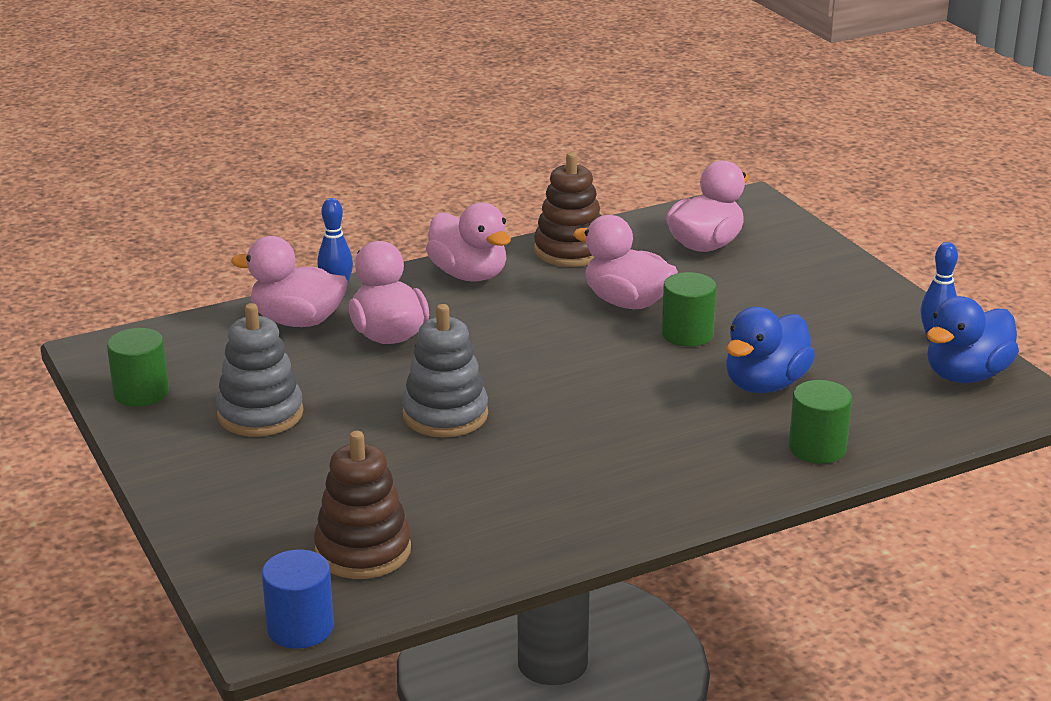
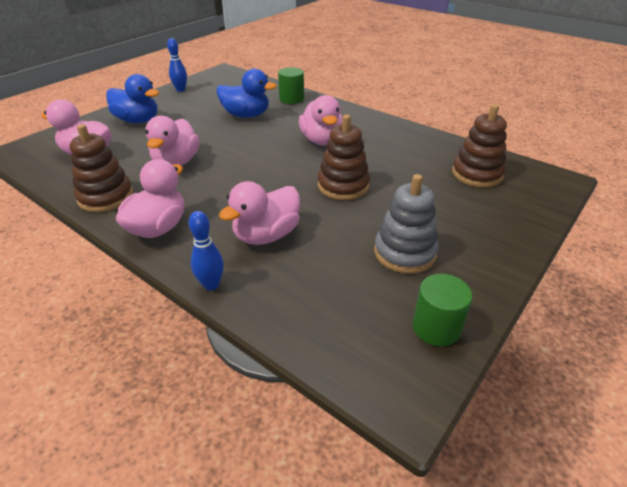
camera: 115 degrees left, 10 degrees up
pink duck [231,236,348,327] -> pink duck moved to [299,95,342,145]
blue cylinder [262,550,334,648] -> none
grey stacking toy [402,304,488,437] -> brown stacking toy [318,115,370,200]
green cylinder [662,272,716,347] -> none
blue duck [927,296,1019,383] -> blue duck moved to [106,74,159,123]

